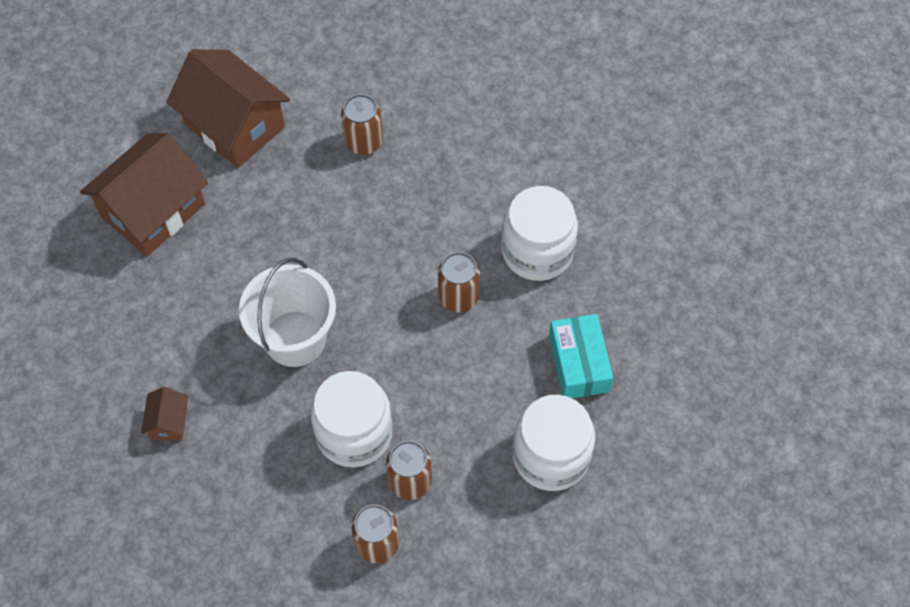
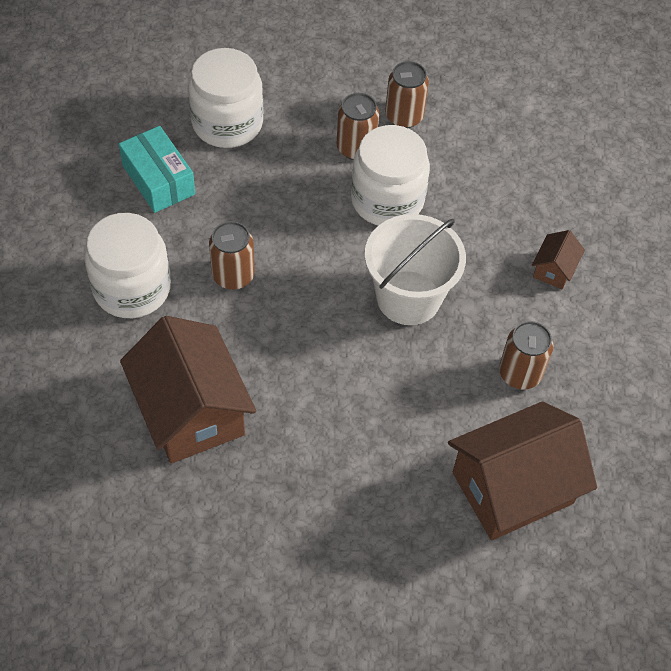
camera: 160 degrees left, 5 degrees down
brown house [166,49,290,168] -> brown house moved to [120,316,256,464]
brown can [341,94,383,155] -> brown can moved to [499,321,553,389]
turquoise box [549,314,613,398] -> turquoise box turned 45 degrees counterclockwise [119,126,195,213]

